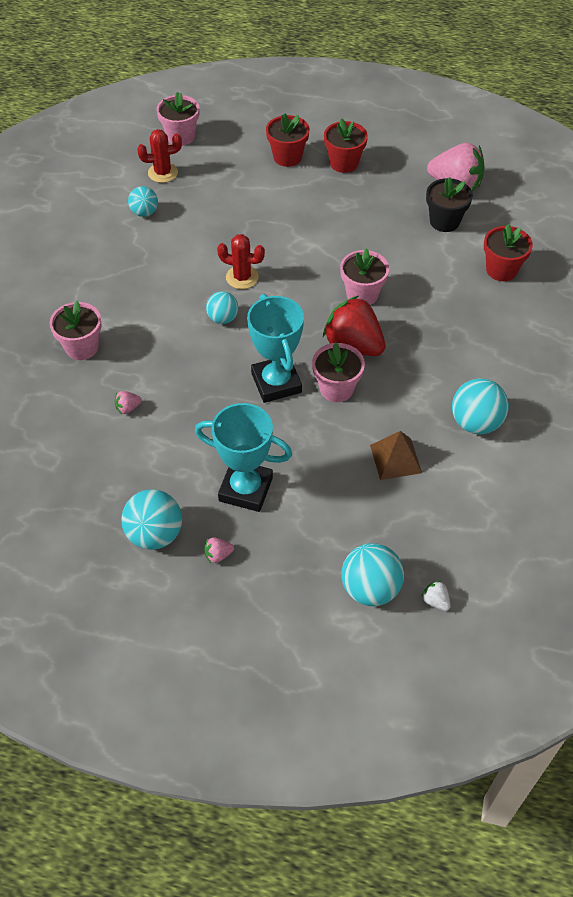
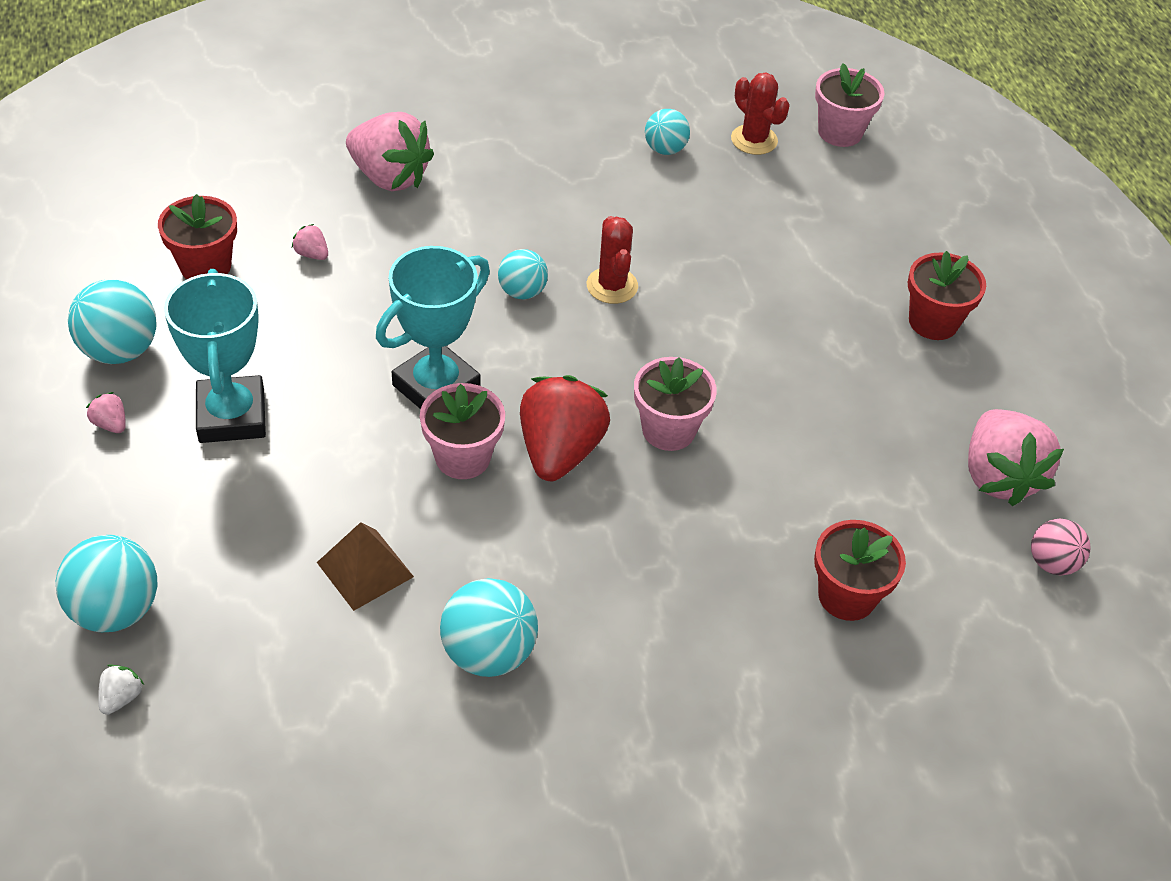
camera: 60 degrees right, 5 degrees down
pink flower pot [49,301,102,360] -> pink strawberry [346,112,434,191]
red flower pot [266,113,310,167] -> red flower pot moved to [158,194,237,279]
black flower pot [426,177,473,232] -> none
none -> pink ball [1031,519,1091,576]

